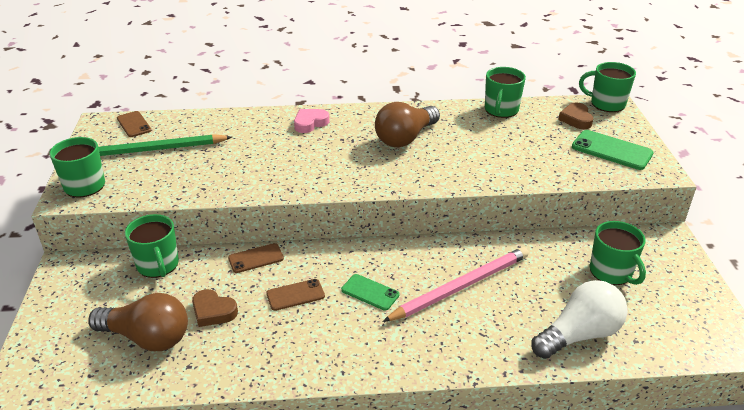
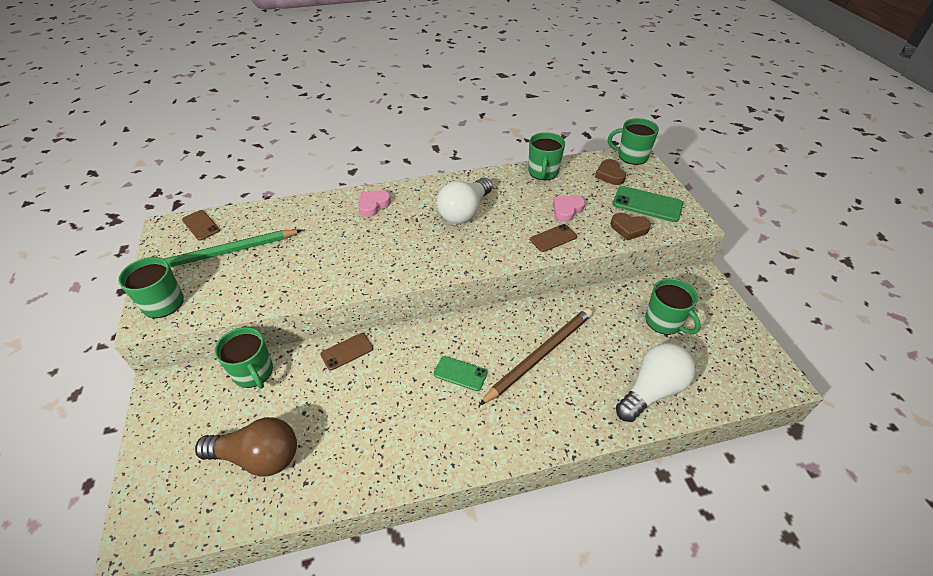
camera: 10 degrees left, 10 degrees up
brown heart [192,289,238,327] -> brown heart moved to [611,213,651,240]
brown phone [266,279,325,311] -> brown phone moved to [530,224,577,252]
brown light bulb [375,102,440,147] -> white light bulb [437,177,492,224]
pink pencil [382,247,529,322] -> brown pencil [479,308,593,406]
none -> pink heart [553,195,585,222]

